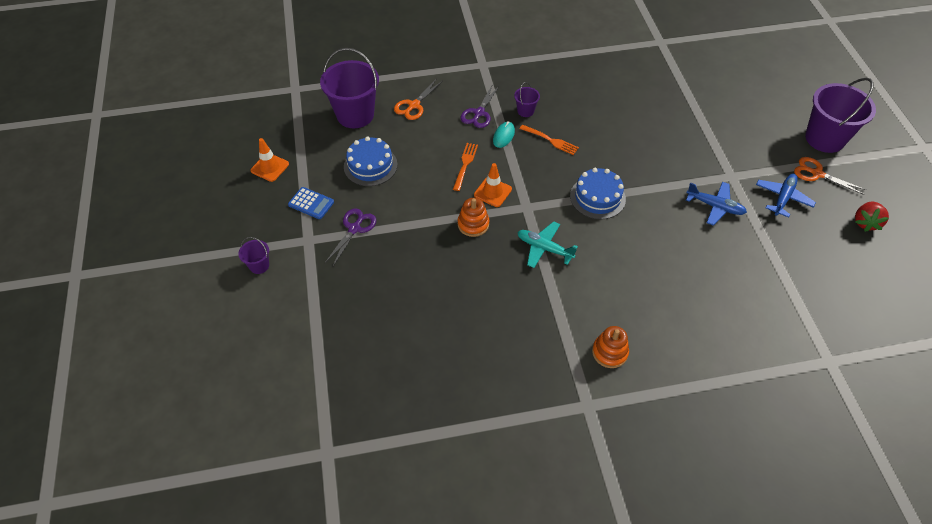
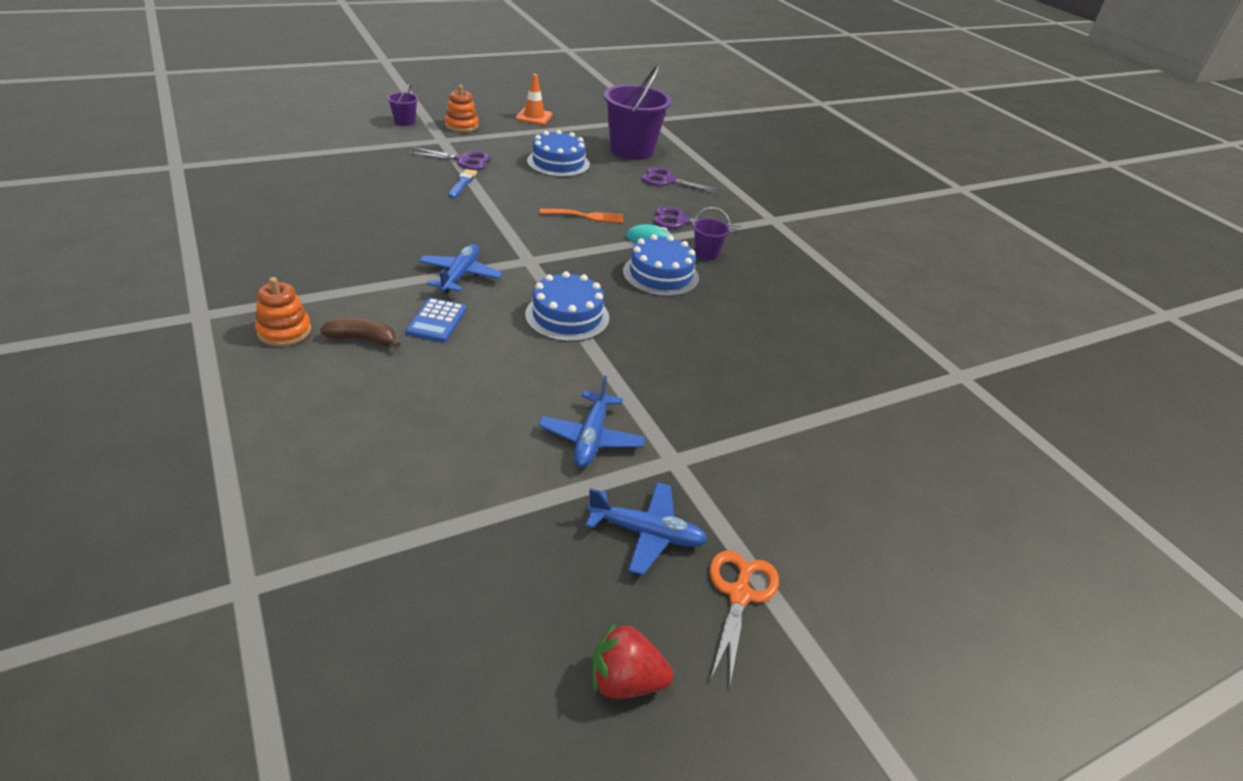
camera: 70 degrees right, 15 degrees down
blue calculator [288,187,334,219] -> blue calculator moved to [406,298,466,342]
orange scissors [394,80,443,120] -> purple scissors [642,167,723,194]
orange stacking toy [458,198,489,237] -> orange stacking toy moved to [445,85,479,132]
orange traffic cone [474,163,512,207] -> none
turquoise plane [517,221,578,268] -> blue plane [419,244,503,294]
orange fork [520,125,579,155] -> blue cake [623,234,699,297]
purple bucket [805,78,876,153] -> none
none -> brown banana [320,317,400,348]
none -> blue brush [449,169,477,198]

